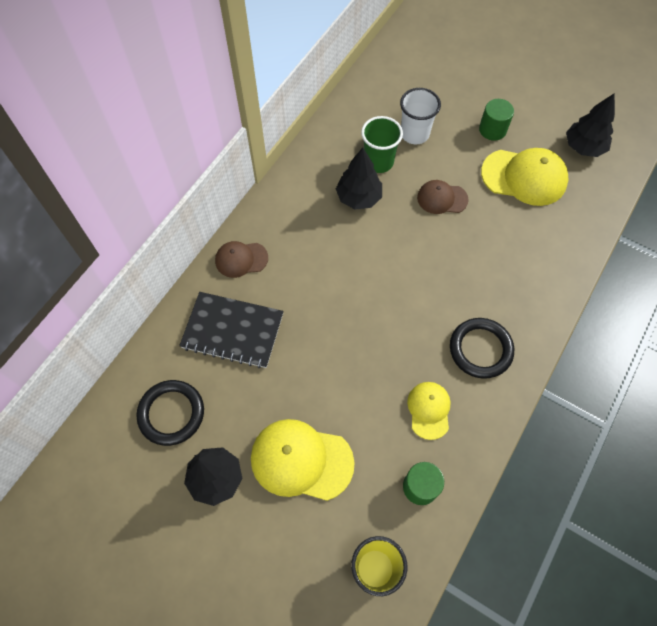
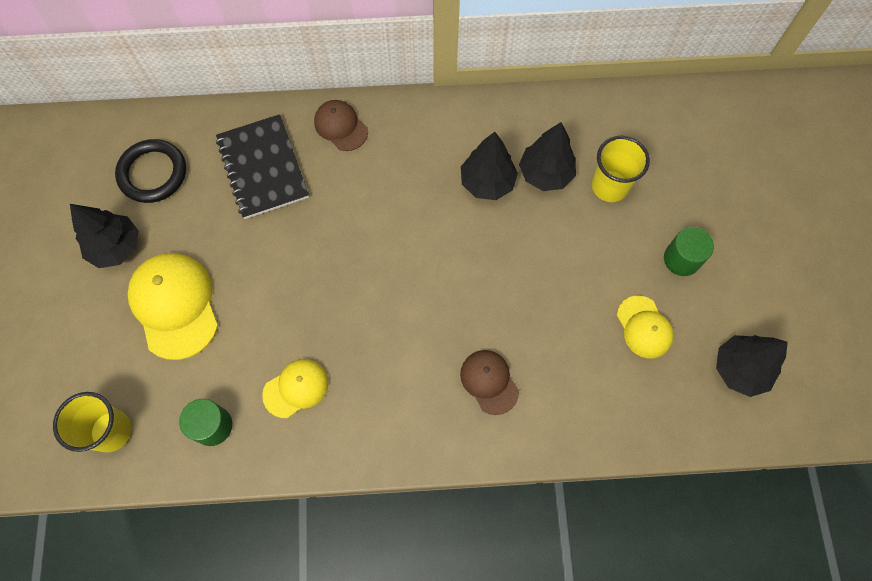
camera: 55 degrees right, 5 degrees up
green cup [361,116,403,173] -> black tree [519,122,576,191]
white cup [400,88,441,144] -> yellow cup [592,136,650,202]
brown cap [417,180,469,214] -> brown cap moved to [460,350,519,415]
black ring [450,318,514,379] -> none
yellow cap [481,148,568,206] -> yellow cap [617,296,674,358], size x0.58

